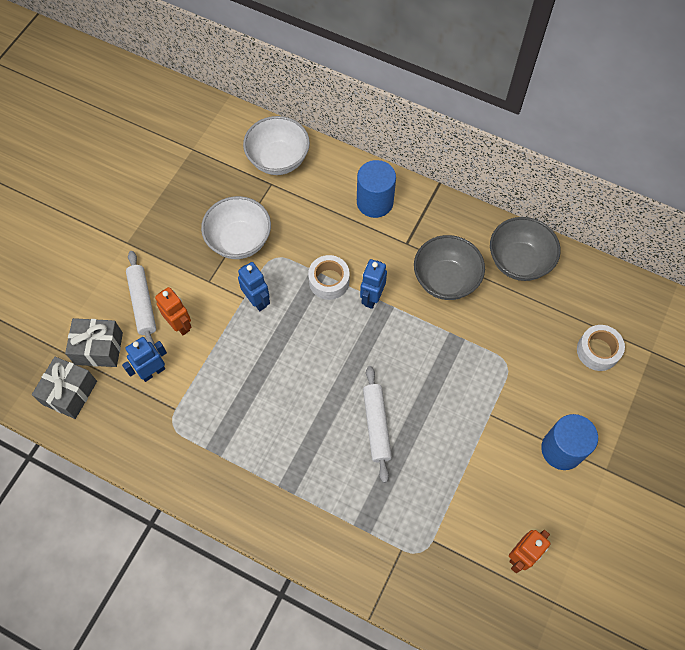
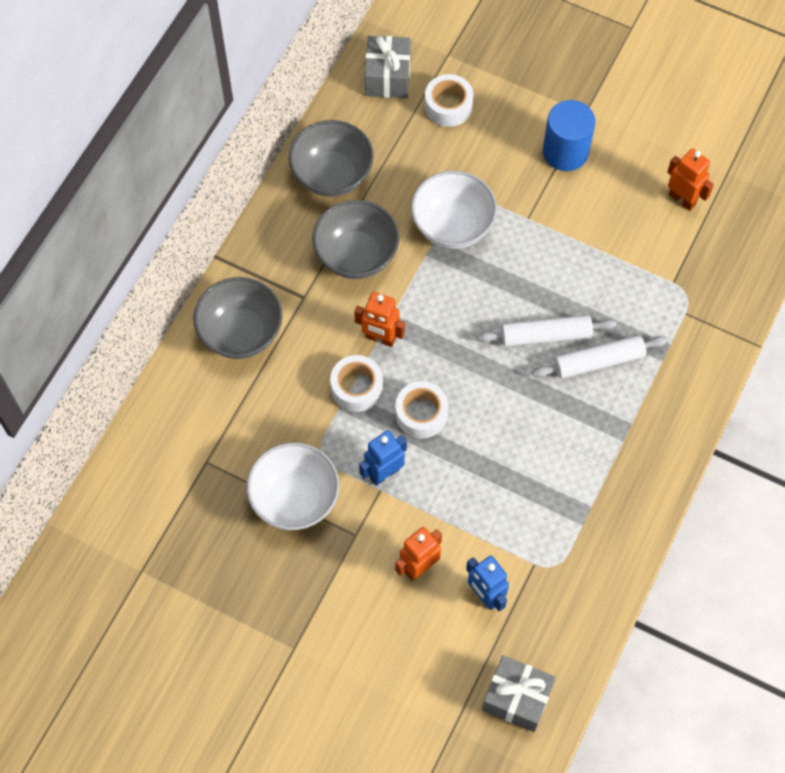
camera: 90 degrees left, 0 degrees up
grey gift [65,318,123,367] -> grey gift moved to [365,36,411,98]
white rolling pin [126,251,156,346] -> white rolling pin moved to [532,335,668,379]
white bowl [243,116,310,175] -> white bowl moved to [411,170,497,249]
blue cylinder [357,160,396,218] -> grey bowl [193,277,282,359]
blue robot [360,259,387,309] -> orange robot [354,292,405,347]
none -> white tape [395,381,448,438]

